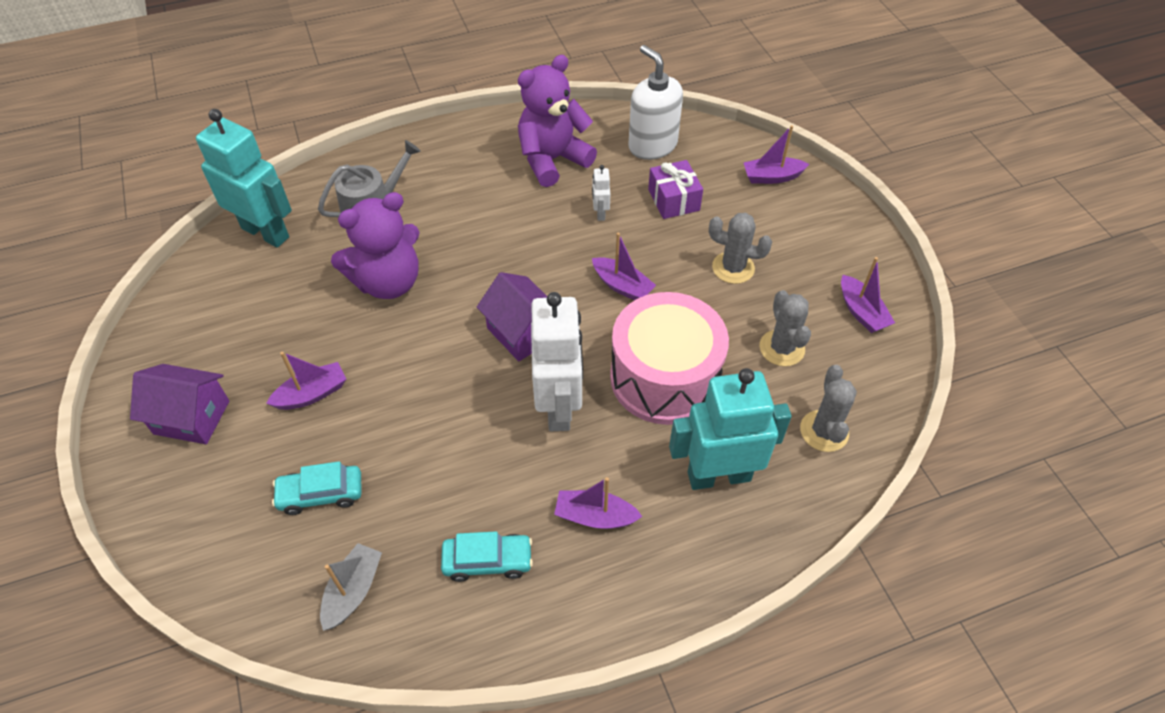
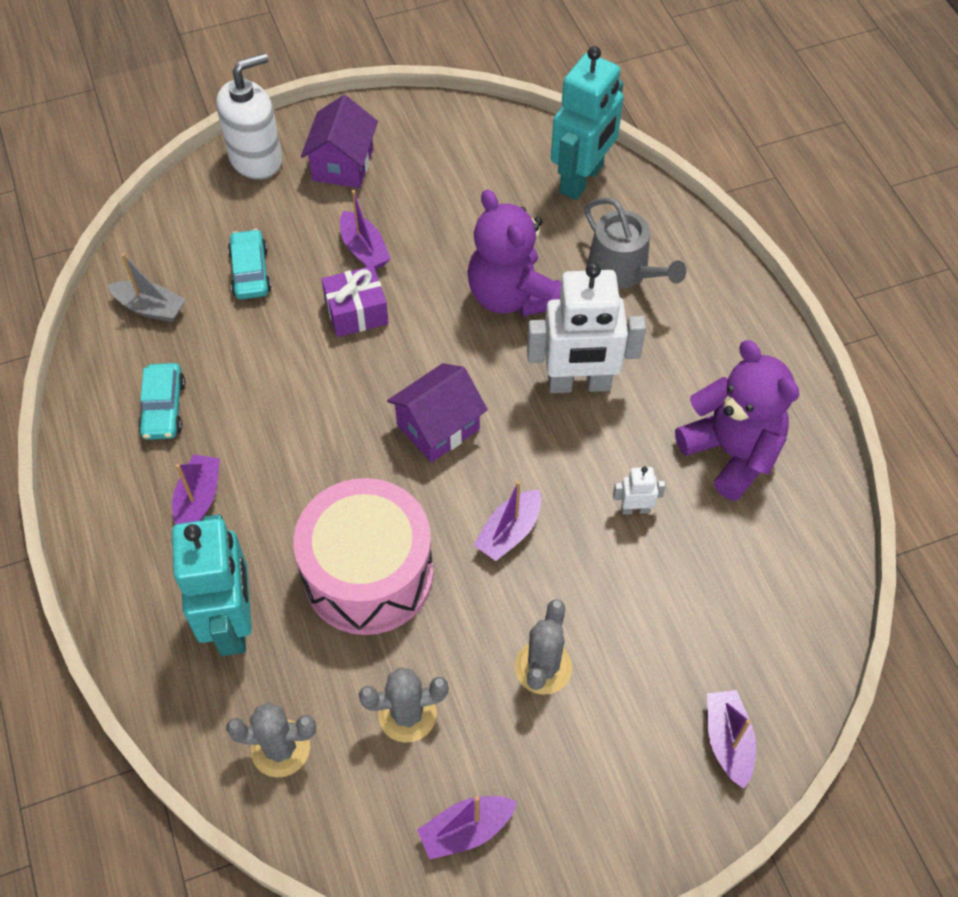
camera: 90 degrees right, 5 degrees up
white robot [531,292,583,431] -> white robot moved to [527,262,646,393]
white soap dispenser [628,45,683,160] -> white soap dispenser moved to [216,53,282,180]
purple gift [648,160,703,219] -> purple gift moved to [321,266,389,337]

